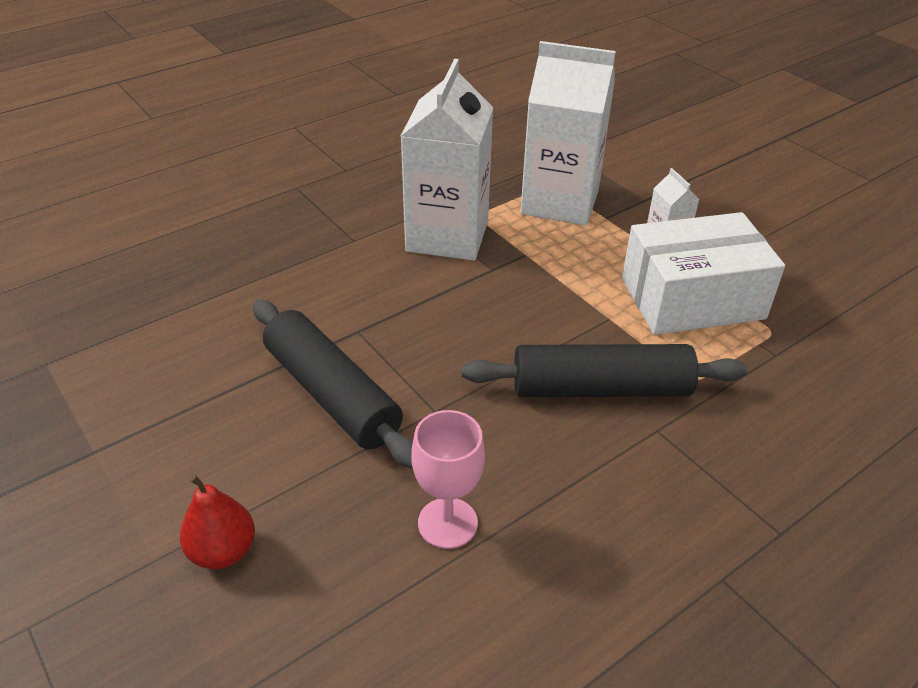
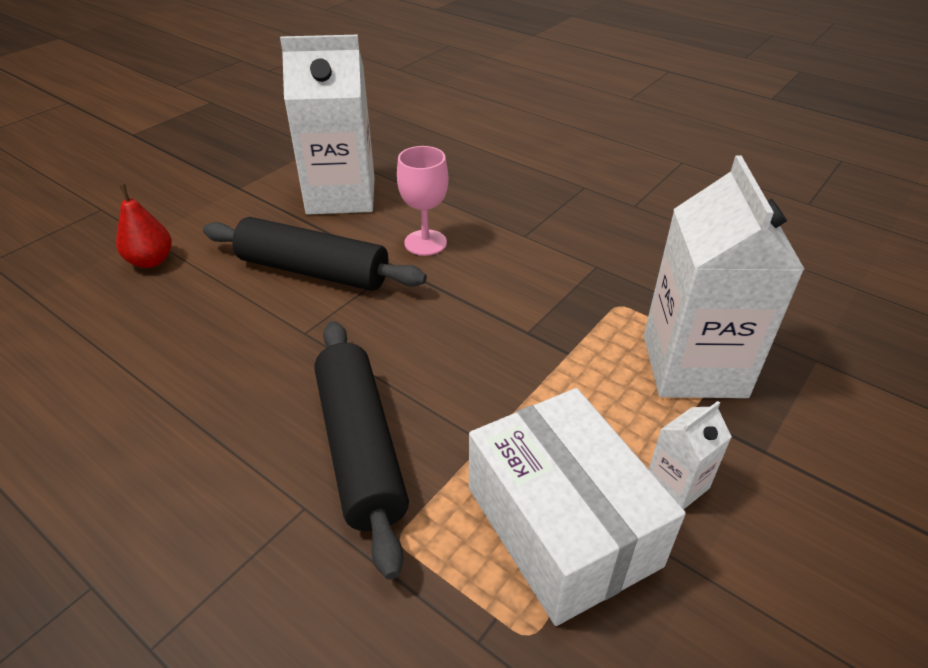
camera: 75 degrees right, 0 degrees up
black rolling pin [253,299,413,469] -> black rolling pin turned 75 degrees clockwise [203,217,427,291]
white carton [401,59,493,261] -> white carton moved to [280,35,375,215]
pink goblet [412,410,485,549] -> pink goblet moved to [397,146,449,256]

